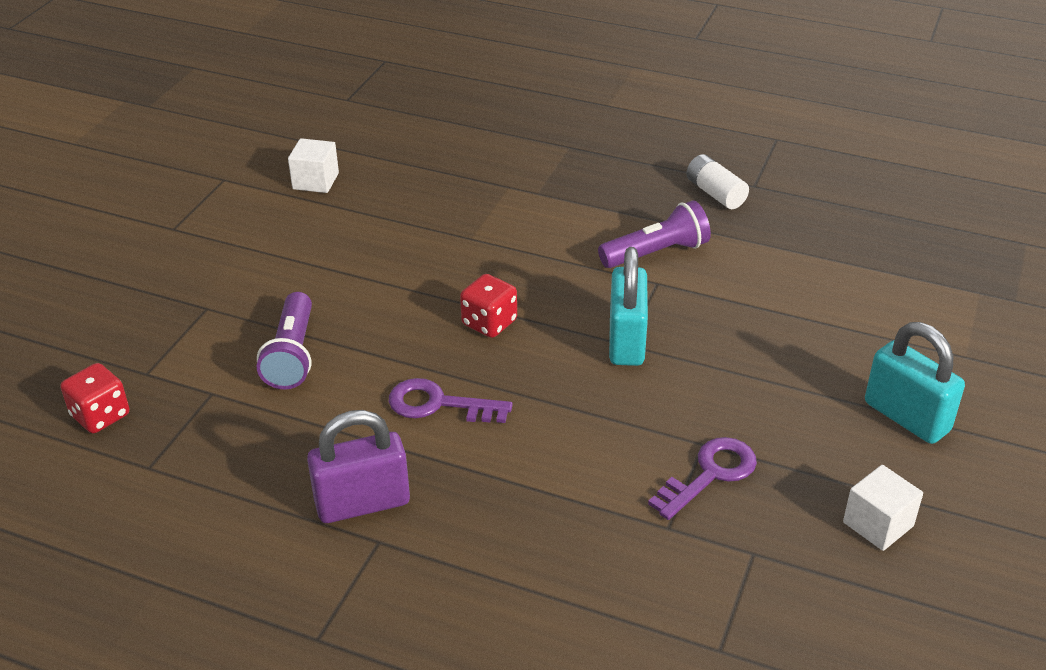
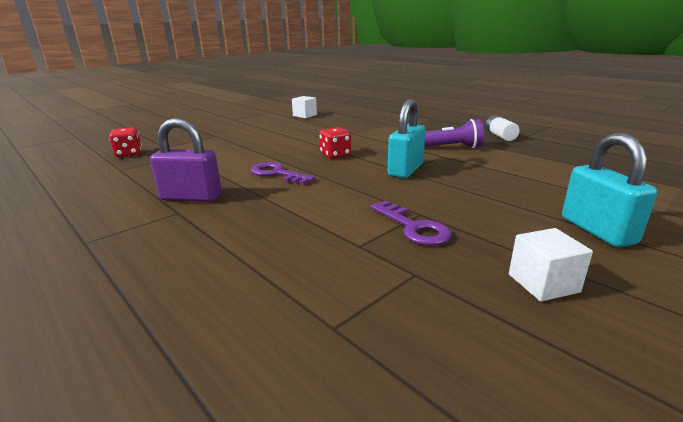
camera: 25 degrees right, 15 degrees down
purple flashlight [257,292,312,389] -> none
purple key [648,437,757,520] -> purple key turned 75 degrees clockwise [370,201,452,246]

